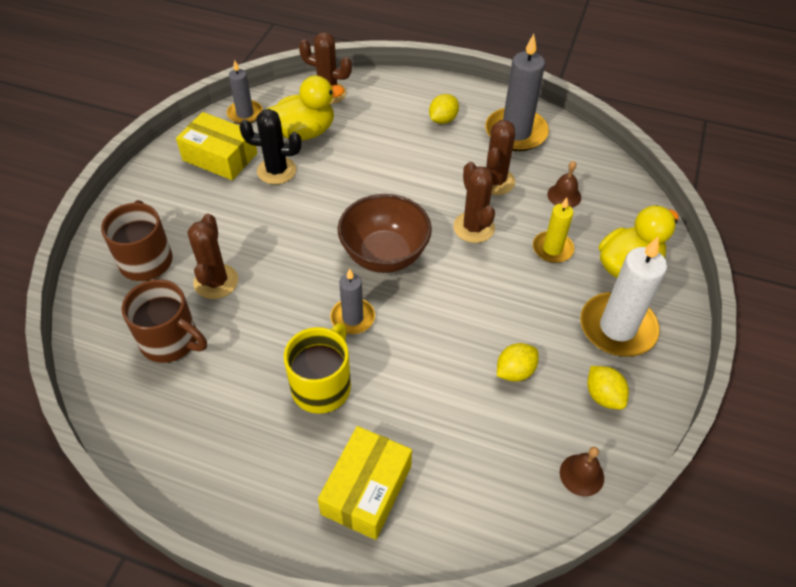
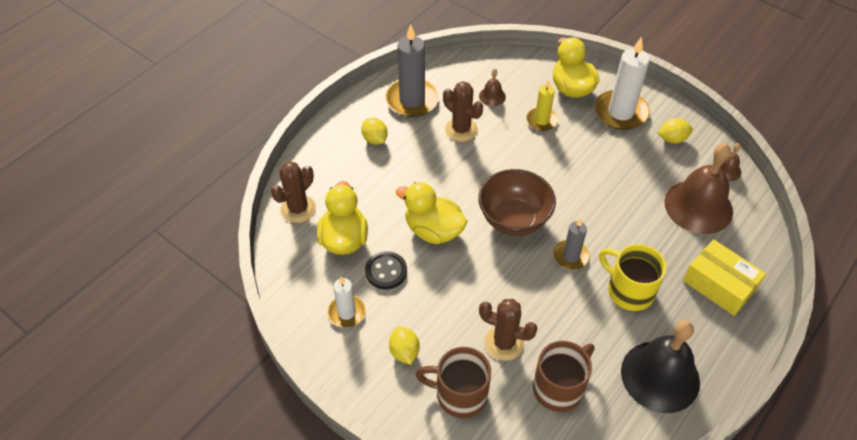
camera: 70 degrees left, 0 degrees up
yellow box [176,112,257,180] -> white candle [328,276,366,327]
grey candle [227,60,263,124] -> none
black cactus [239,109,302,184] -> black button [365,251,407,289]
brown cactus [453,162,495,243] -> none
yellow lemon [497,343,539,382] -> yellow lemon moved to [389,326,420,365]
none -> yellow duck [396,182,467,244]
none -> black bell [621,320,700,413]
none -> brown bell [664,143,733,234]

